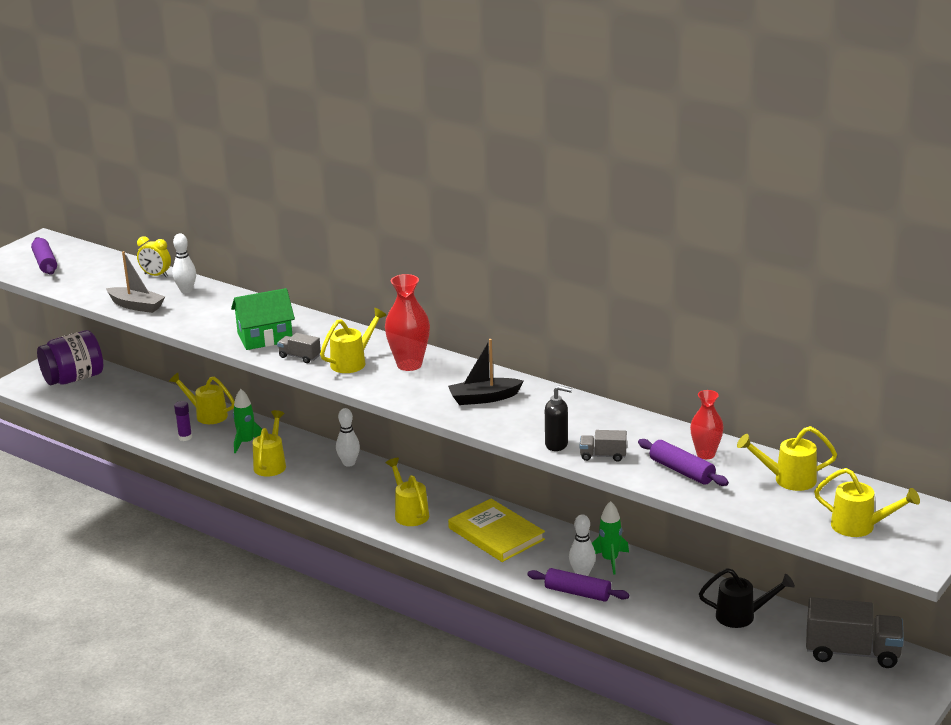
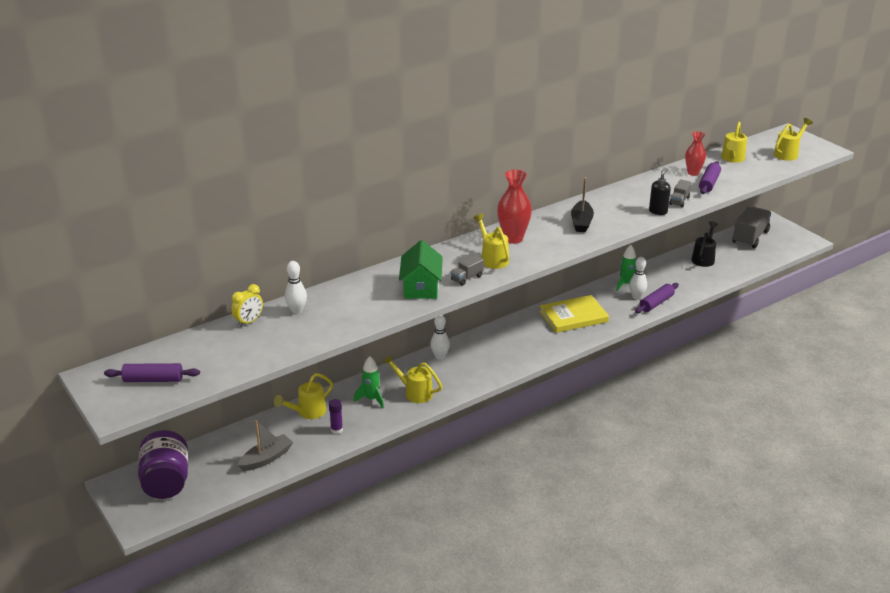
camera: 70 degrees left, 5 degrees up
grey boat [106,251,165,313] -> grey boat moved to [237,420,293,471]
yellow watering can [386,458,429,526] -> none
purple rolling pin [638,439,729,486] -> purple rolling pin turned 45 degrees counterclockwise [699,161,721,194]

